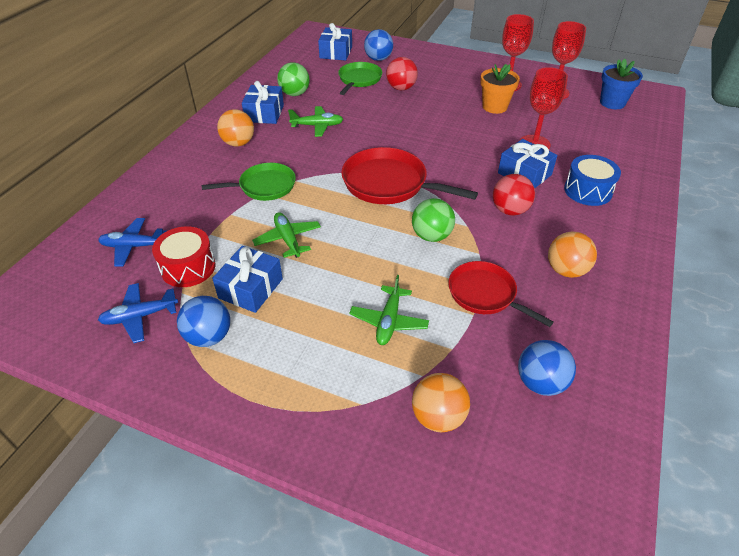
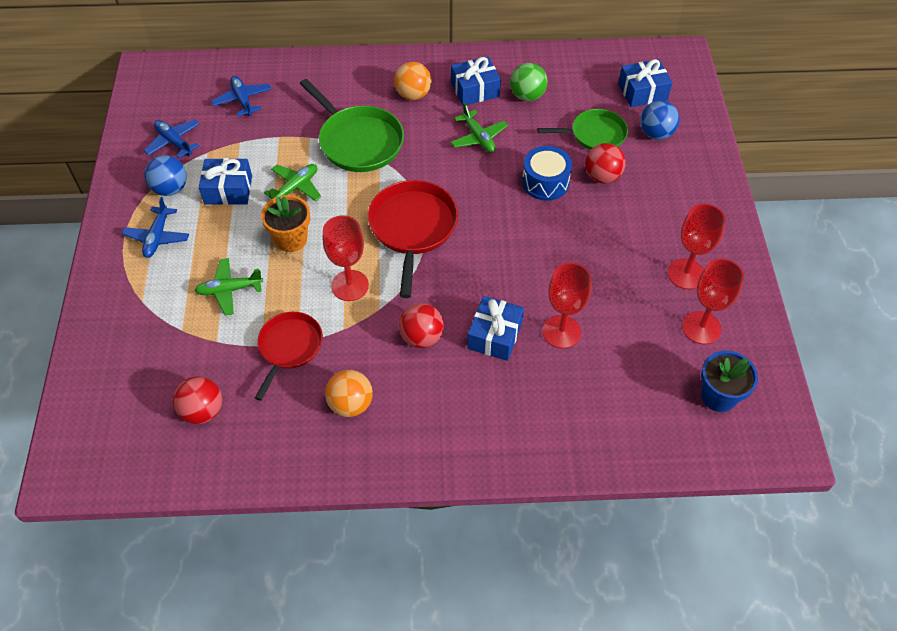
camera: 65 degrees right, 10 degrees up
red drum [152,226,215,287] -> none
green pan [201,163,296,201] -> green pan [300,79,404,172], size x1.52
green ball [412,198,455,242] -> red goblet [323,215,369,301]
orange ball [412,373,470,432] -> none
orange flower pot [480,64,520,114] -> orange flower pot moved to [261,195,310,252]
blue ball [518,340,576,396] -> red ball [173,376,222,424]
blue drum [564,155,621,206] -> blue drum moved to [522,146,572,201]
none -> blue plane [122,197,189,258]

